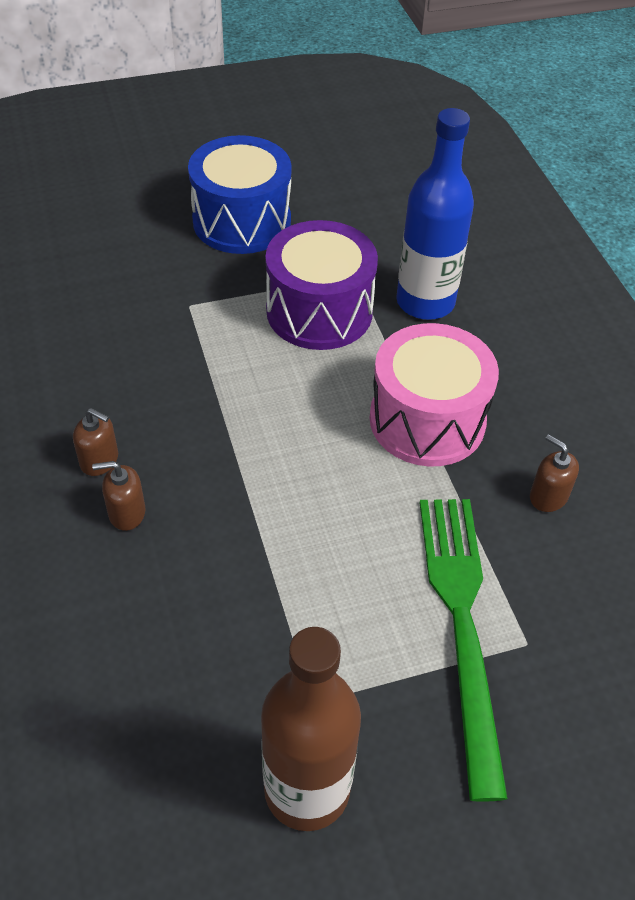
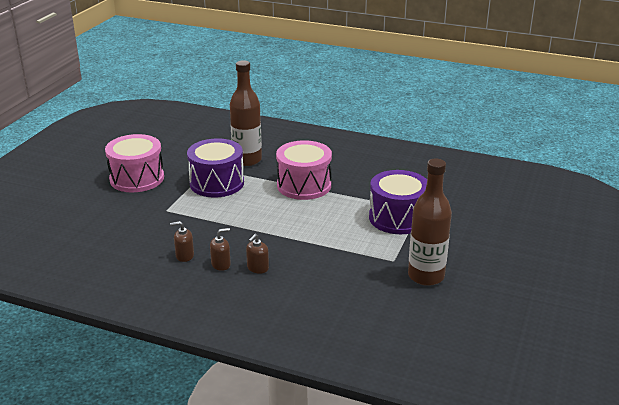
camera: 50 degrees left, 20 degrees down
blue drum [188,135,291,254] -> pink drum [105,134,164,192]
blue bottle [396,108,474,320] -> brown bottle [230,60,262,166]
green fork [420,499,508,802] -> purple drum [369,170,427,234]
brown soap dispenser [530,434,579,512] -> brown soap dispenser moved to [170,221,194,262]

